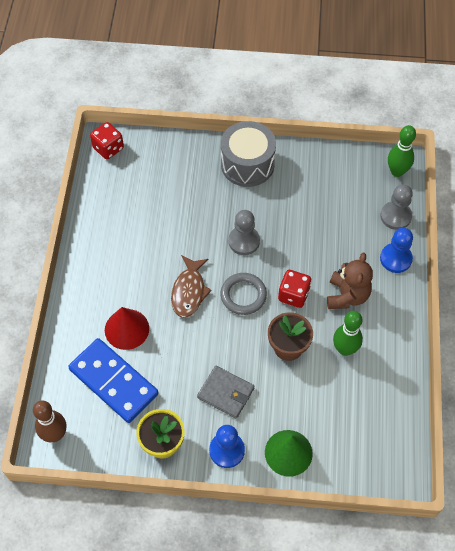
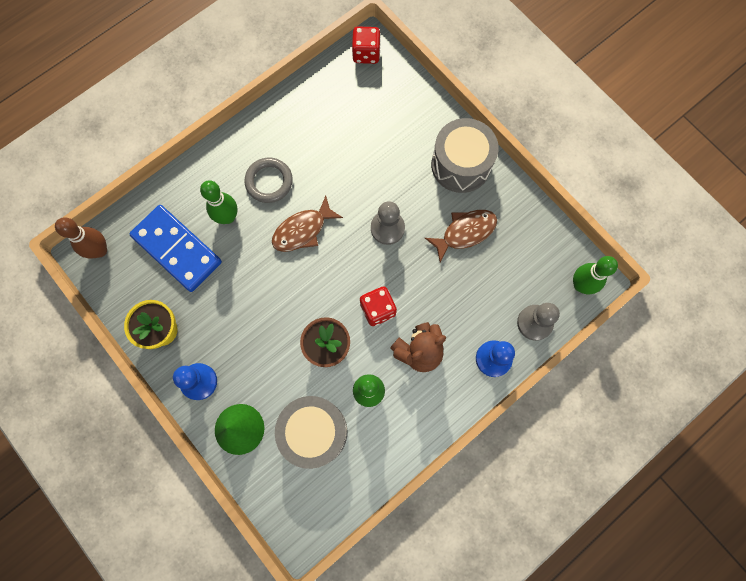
camera: 45 degrees right, 15 degrees up
blue domino [68,338,159,423] -> blue domino turned 45 degrees counterclockwise [129,205,222,292]
red cone [105,307,149,350] -> green bowling pin [200,180,237,224]
grey wallet [197,366,255,419] -> none
grey ring [220,273,267,315] -> grey ring moved to [244,158,293,203]
none -> grey drum [275,396,347,469]
none -> brown fish [425,210,497,262]

